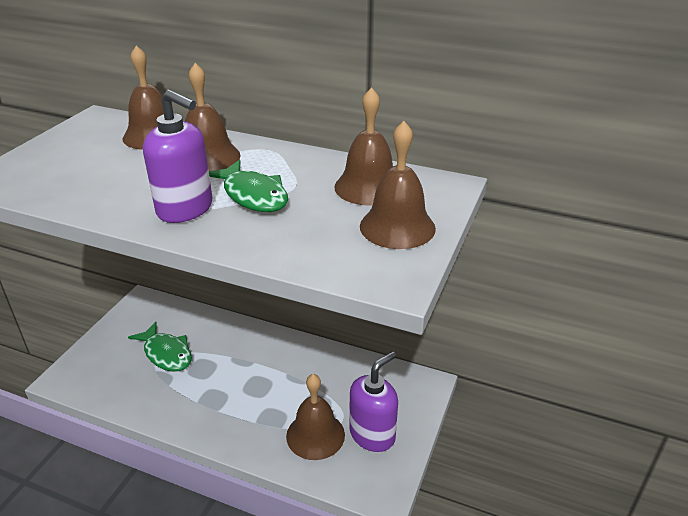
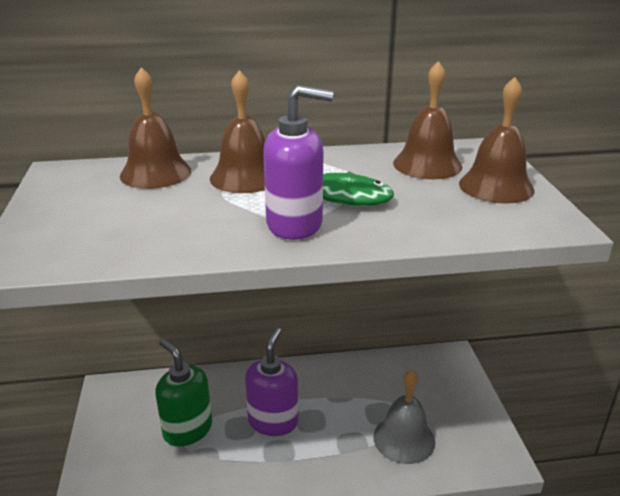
camera: 30 degrees left, 5 degrees down
green fish [128,322,192,372] -> green soap dispenser [155,339,212,446]
brown bell [286,374,345,460] -> grey bell [373,369,435,464]
purple soap dispenser [349,351,398,452] -> purple soap dispenser moved to [245,328,298,436]

